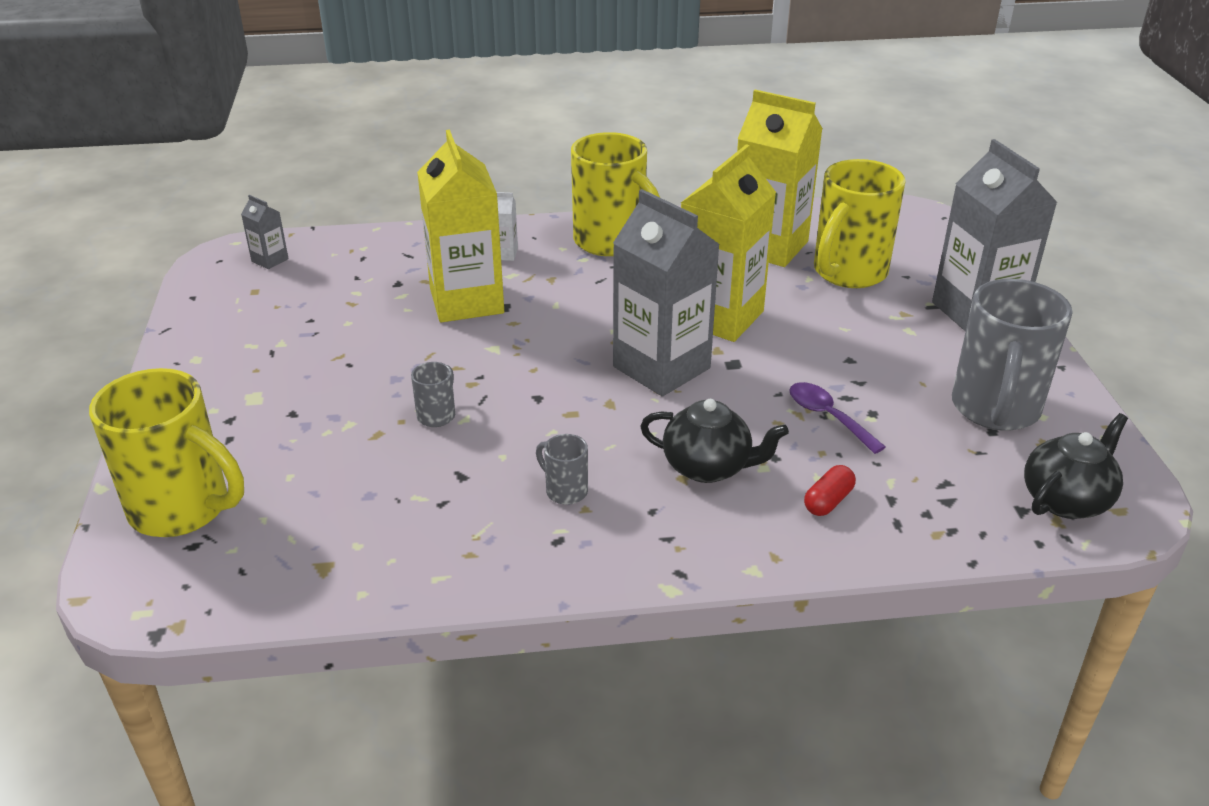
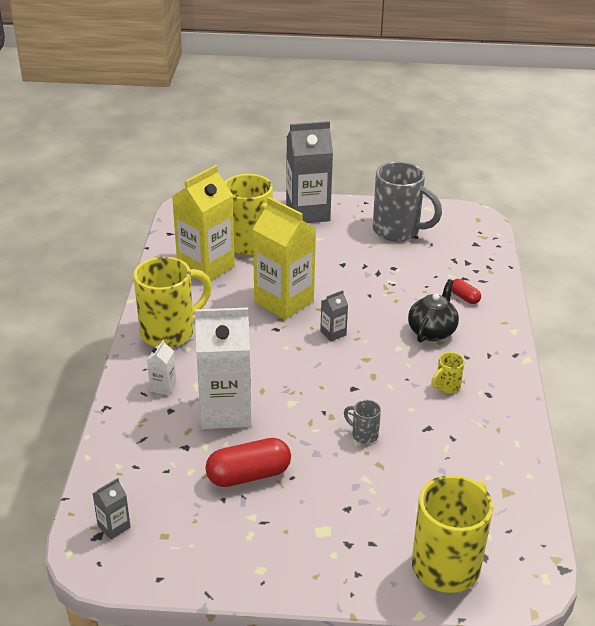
camera: 80 degrees left, 0 degrees up
yellow carton [417,130,504,322] -> white carton [195,308,251,429]
grey mug [536,434,588,505] -> yellow mug [431,352,465,394]
grey carton [613,189,720,396] -> grey carton [320,290,348,341], size x0.43
purple spoon [789,382,886,454] -> none
black teapot [1024,413,1128,519] -> none
none -> red capsule [205,438,291,487]

